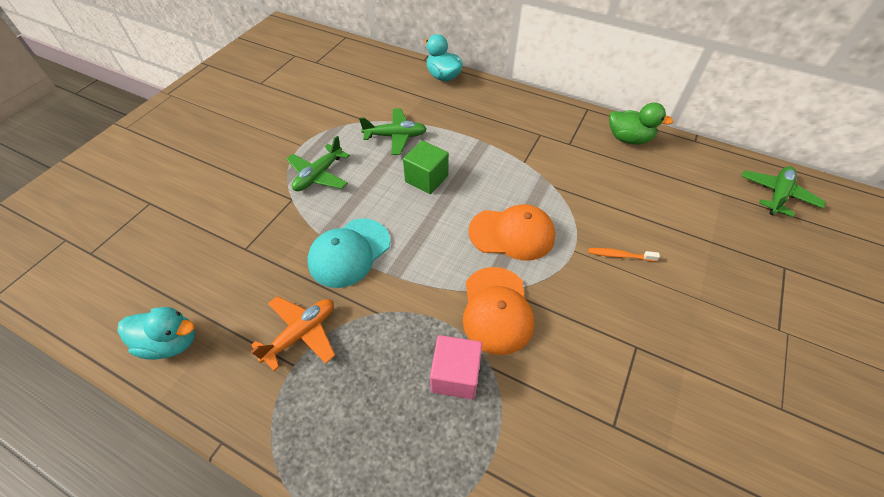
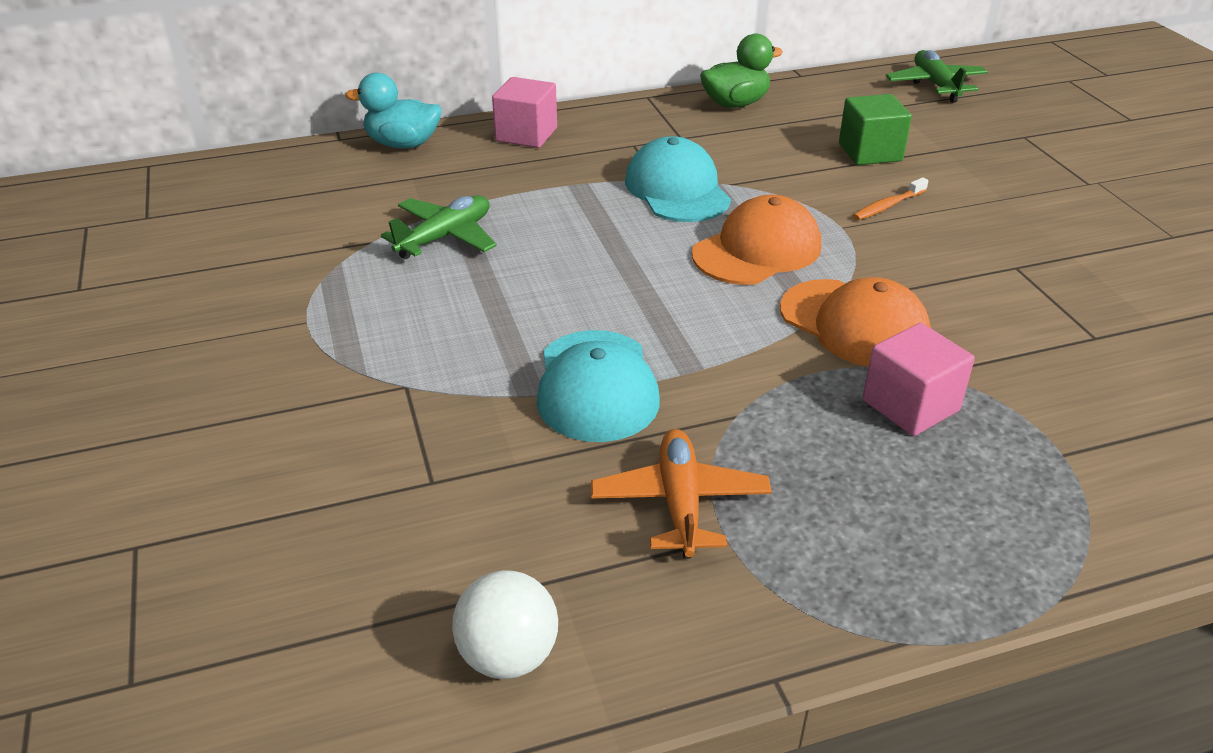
camera: 45 degrees left, 15 degrees down
turquoise duck [118,307,195,360] -> white ball [452,570,558,679]
green plane [286,136,350,191] -> none
green cube [403,140,449,194] -> green cube moved to [839,94,912,165]
none -> pink cube [492,77,557,148]
none -> turquoise cap [625,136,731,222]

